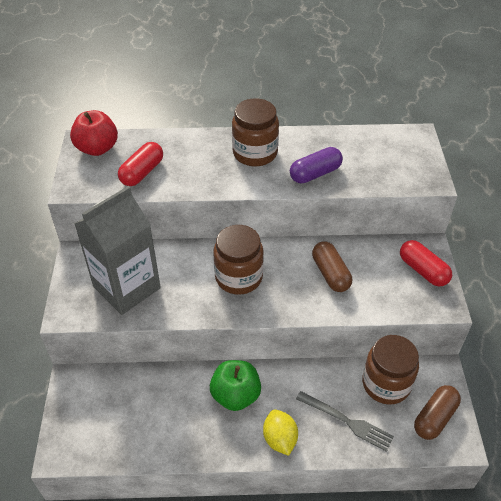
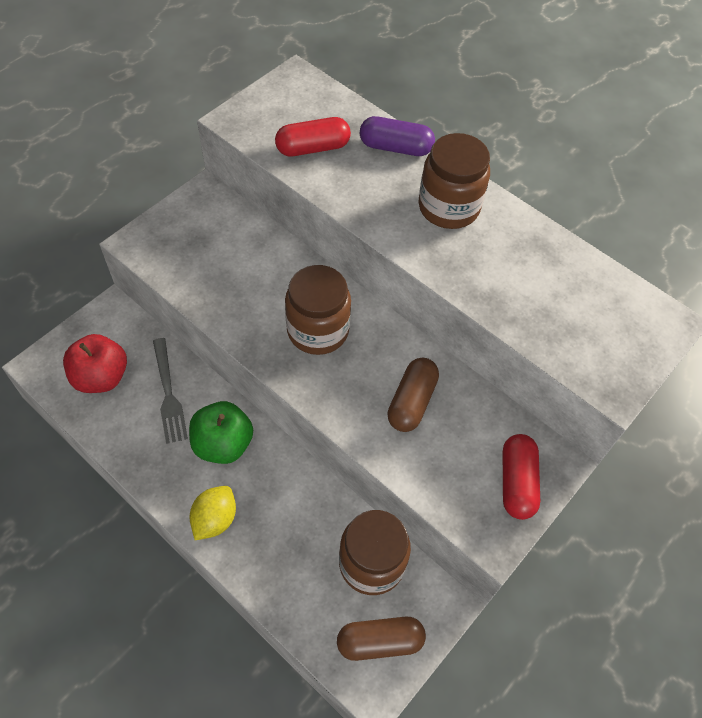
camera: 40 degrees right, 10 degrees up
red apple [70,110,118,156] -> red apple moved to [63,334,127,393]
grey carton [74,186,161,315] -> none
purple capsule [290,147,343,184] -> purple capsule moved to [360,116,435,156]
grey fork [296,391,394,452] -> grey fork moved to [153,338,188,444]

